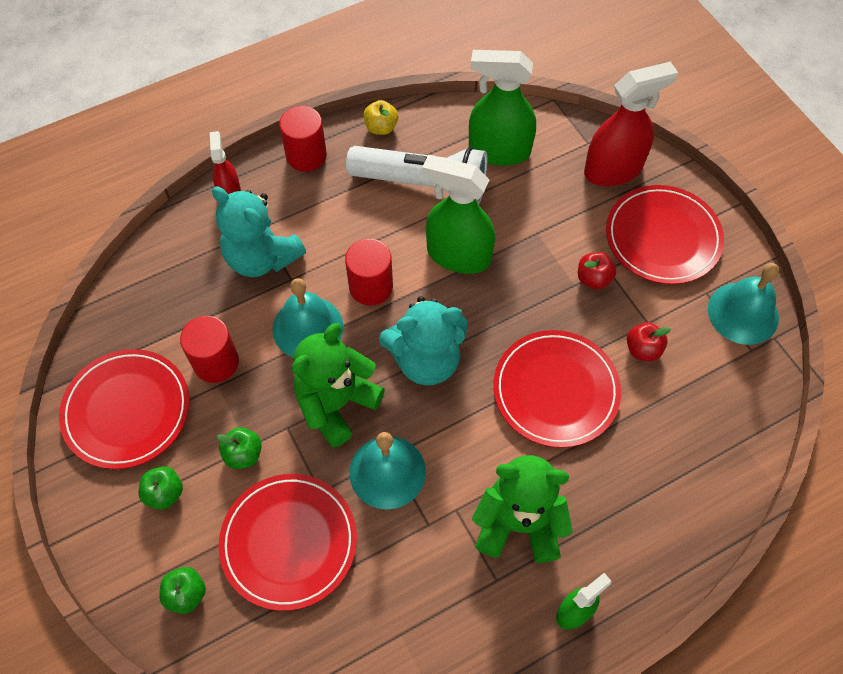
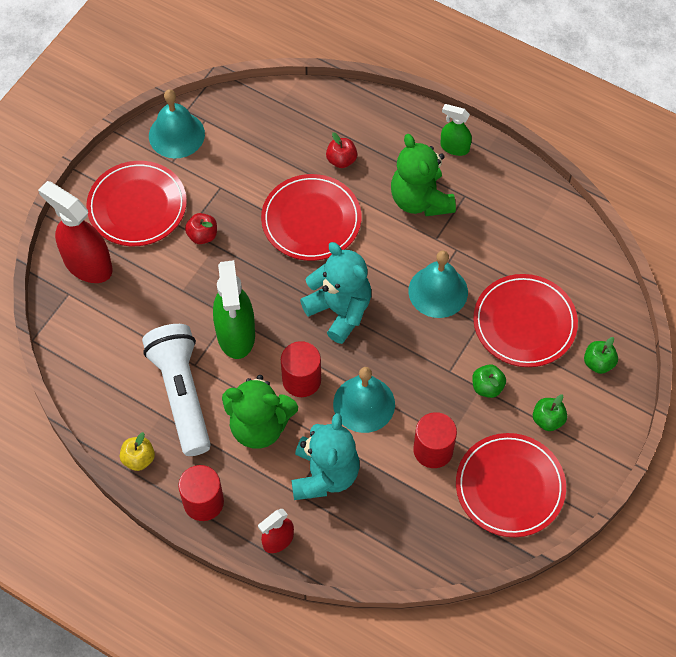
camera: 120 degrees left, 0 degrees up
green teddy bear [292,323,385,448] -> green teddy bear moved to [222,375,298,449]
green spray bottle [469,50,536,166] -> none
red apple [627,322,671,361] -> red apple moved to [326,132,357,168]

